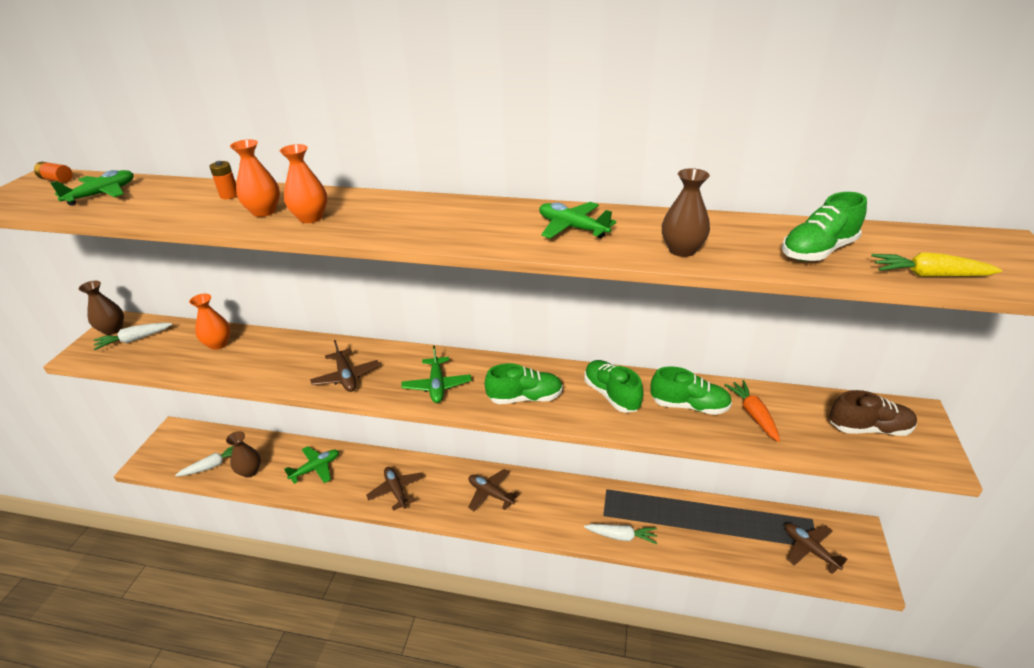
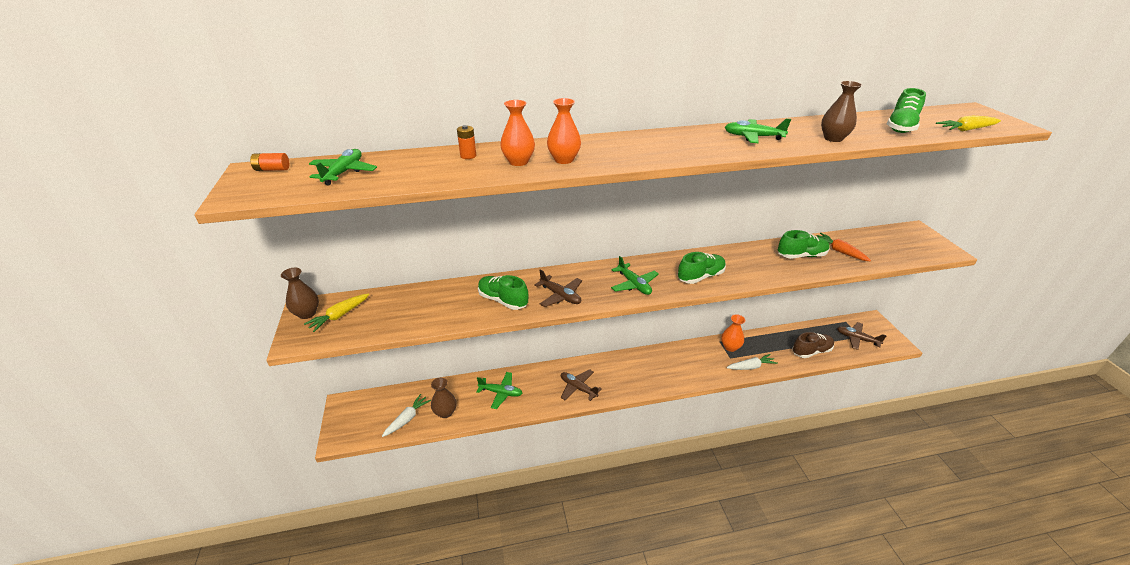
camera: 25 degrees left, 0 degrees up
white carrot [94,323,172,350] -> yellow carrot [304,293,369,332]
orange vase [189,294,231,350] -> orange vase moved to [721,314,745,352]
green plane [284,446,339,484] -> green plane turned 75 degrees clockwise [476,372,523,409]
brown plane [468,469,519,511] -> none
green shoe [584,360,644,413] -> green shoe moved to [478,275,528,310]
brown shoe [830,390,917,436] -> brown shoe moved to [792,332,834,358]

